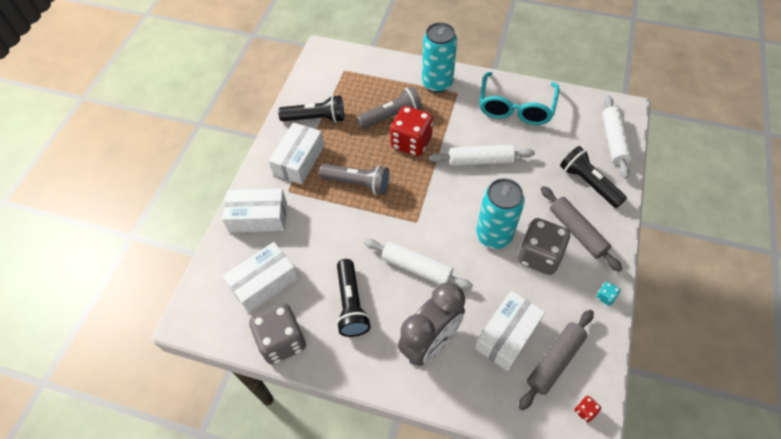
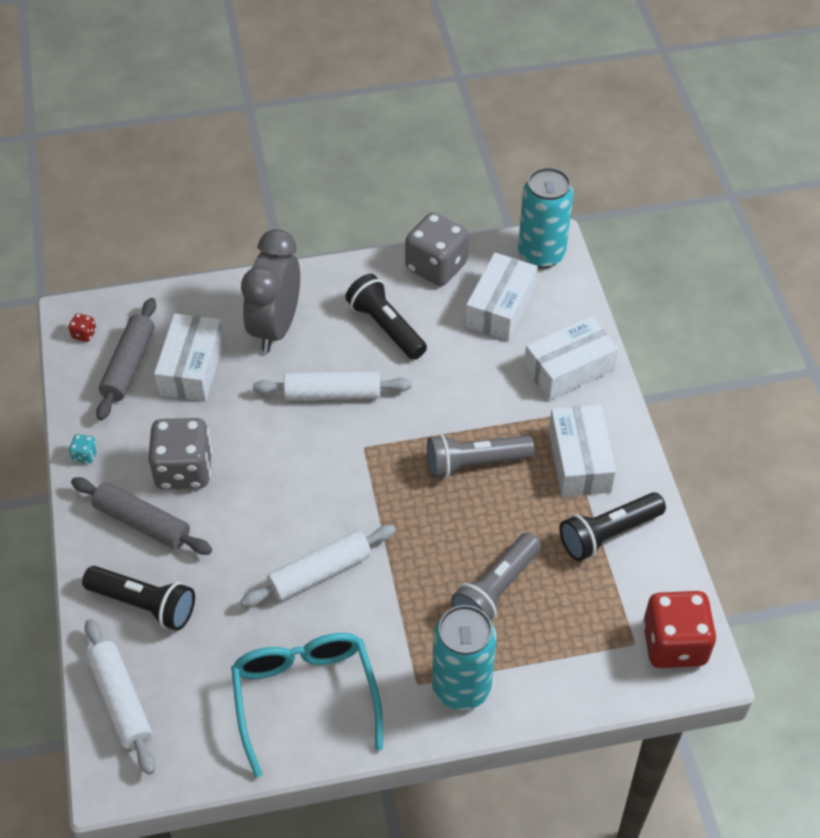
camera: 150 degrees right, 5 degrees down
red dice [390,106,433,156] -> red dice moved to [642,591,717,668]
turquoise can [476,178,525,249] -> turquoise can moved to [518,168,574,269]

